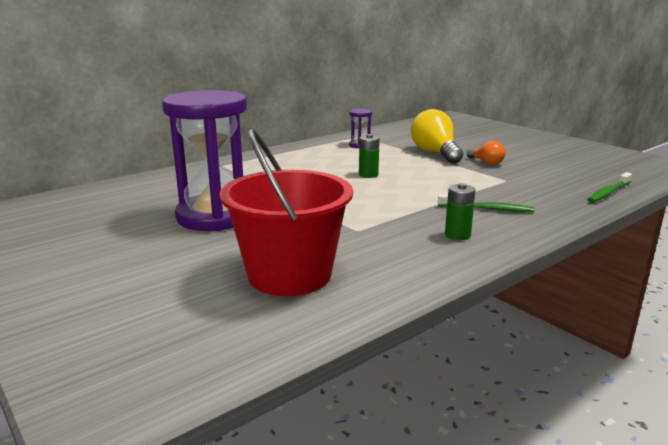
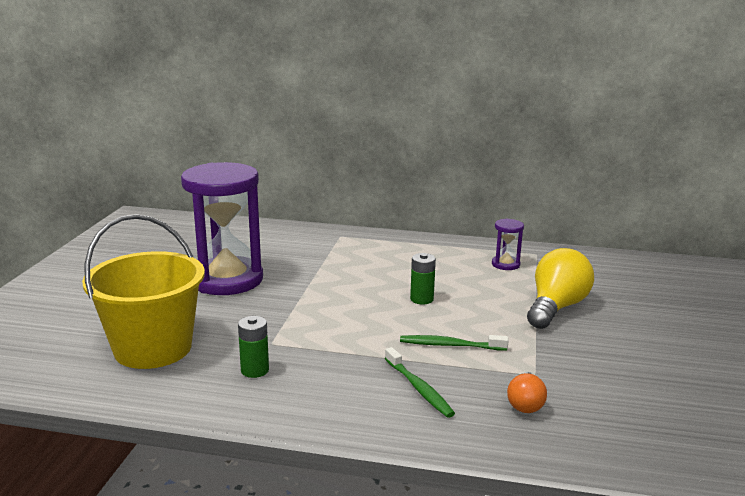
camera: 50 degrees right, 0 degrees up
red bucket [220,128,353,296] -> yellow bucket [82,214,205,369]
green battery [445,183,476,240] -> green battery moved to [238,316,269,378]
orange light bulb [467,141,505,165] -> orange light bulb moved to [507,372,547,413]
green toothbrush [587,172,632,203] -> green toothbrush moved to [400,335,509,351]

